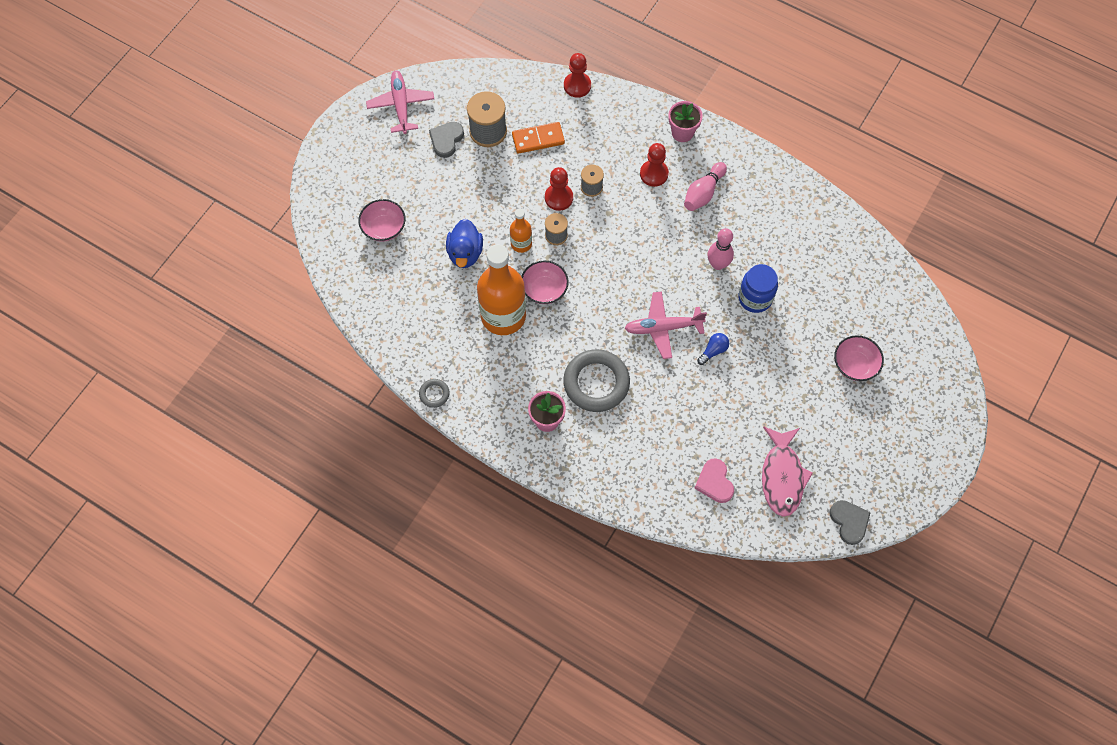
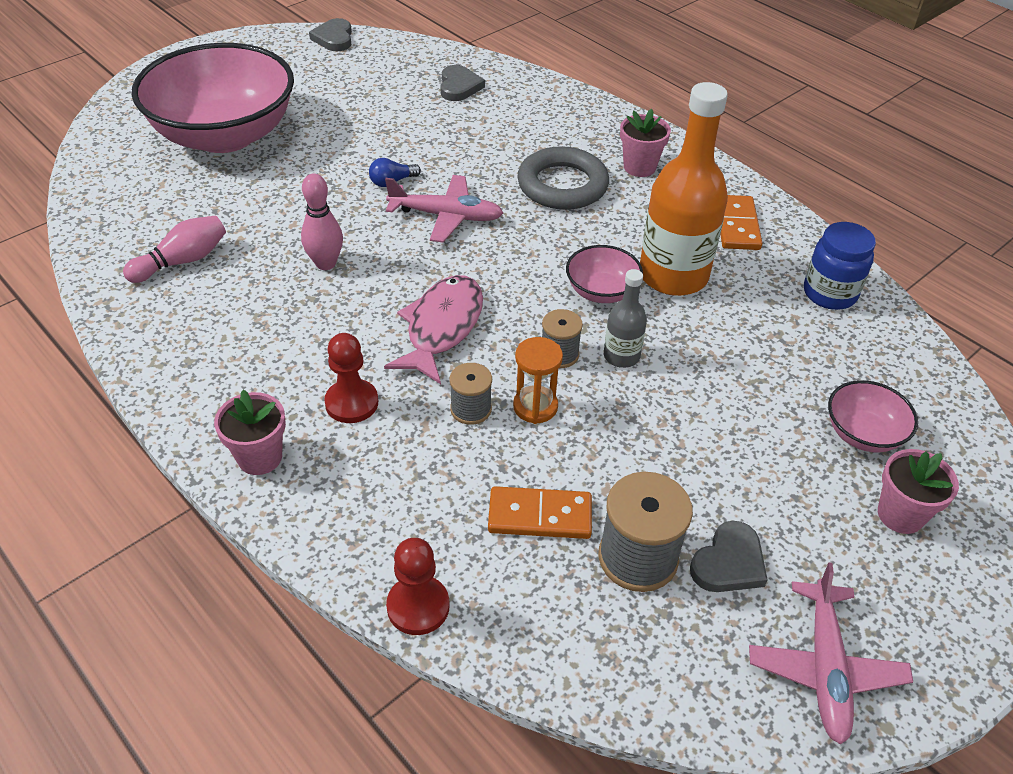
camera: 165 degrees left, 20 degrees down
grey ring [419,379,450,408] -> none
blue duck [446,219,483,268] -> none
orange bottle [510,209,532,253] -> grey bottle [604,269,647,368]
red pawn [545,167,573,211] -> orange hourglass [513,337,563,424]
pink bowling pin [684,162,727,211] -> pink bowling pin moved to [123,215,226,283]
pink heart [694,458,734,503] -> grey heart [440,65,485,101]
blue jar [738,264,778,313] -> blue jar moved to [804,222,876,310]
pink fish [762,426,813,517] -> pink fish moved to [384,275,483,384]
pink bowl [834,335,884,381] -> pink bowl [132,43,294,153], size x2.35
none -> orange domino [720,195,762,250]
none -> pink flower pot [878,449,959,534]

